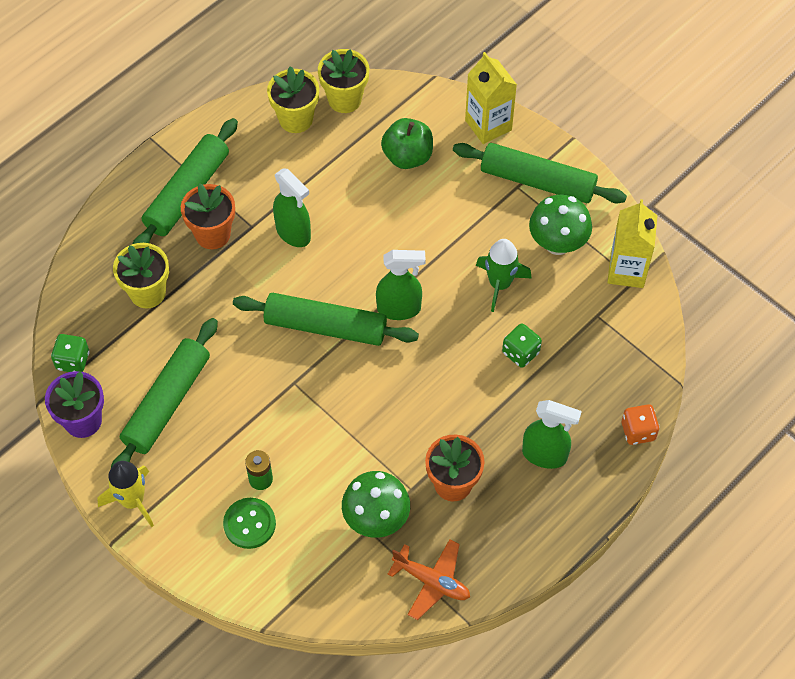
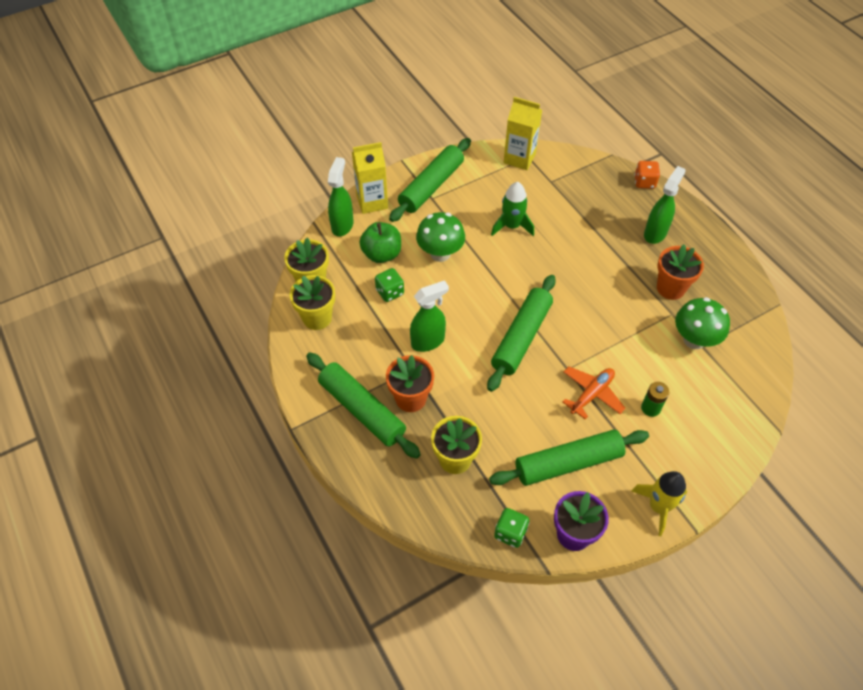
camera: 75 degrees left, 5 degrees down
green rolling pin [111,318,218,468] -> green rolling pin turned 60 degrees counterclockwise [489,429,649,486]
green button [223,498,276,549] -> none
green spray bottle [376,250,426,320] -> green spray bottle moved to [328,157,354,237]
orange plane [388,539,470,620] -> orange plane moved to [562,366,626,419]
green dice [502,323,542,368] -> green dice moved to [375,268,404,302]
green mushroom [529,195,592,255] -> green mushroom moved to [416,212,465,262]

